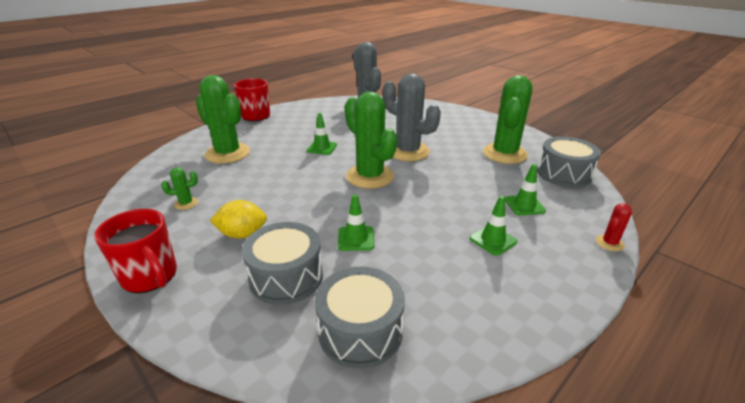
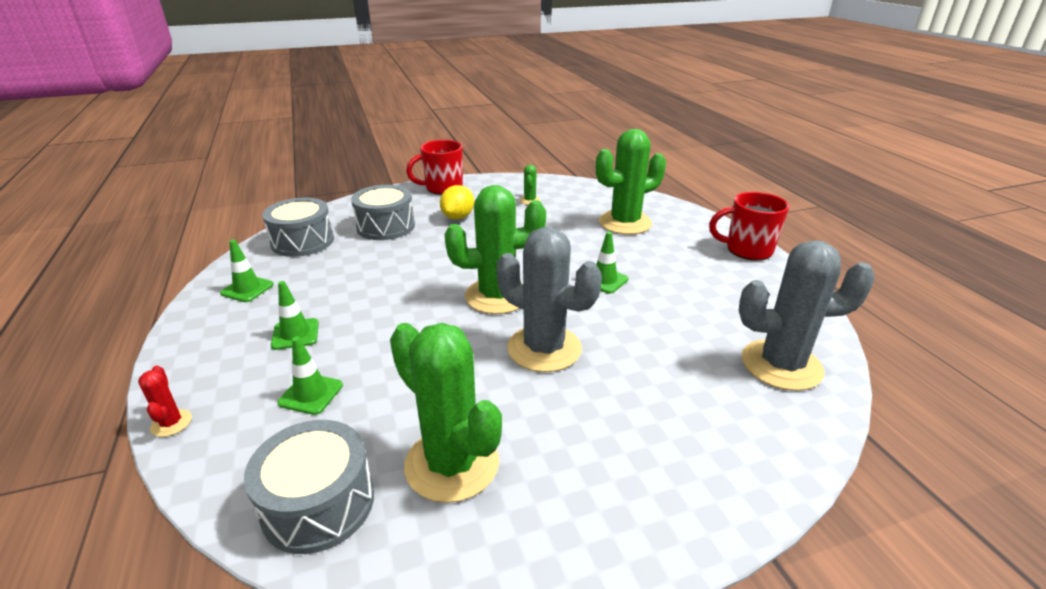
camera: 115 degrees right, 0 degrees up
green traffic cone [338,194,375,251] -> green traffic cone moved to [220,240,274,302]
grey cactus [383,74,441,161] -> grey cactus turned 60 degrees clockwise [497,227,602,372]

